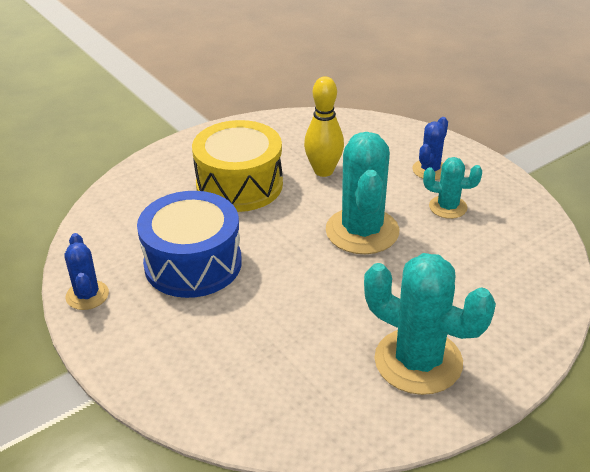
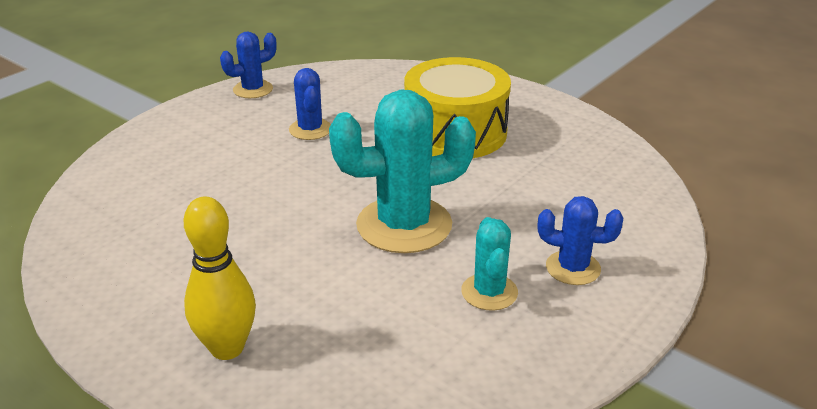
camera: 75 degrees right, 5 degrees down
blue drum [137,191,242,298] -> blue cactus [289,68,331,140]
yellow bowling pin [304,76,344,177] -> yellow bowling pin moved to [184,197,256,360]
turquoise cactus [364,253,496,395] -> none

